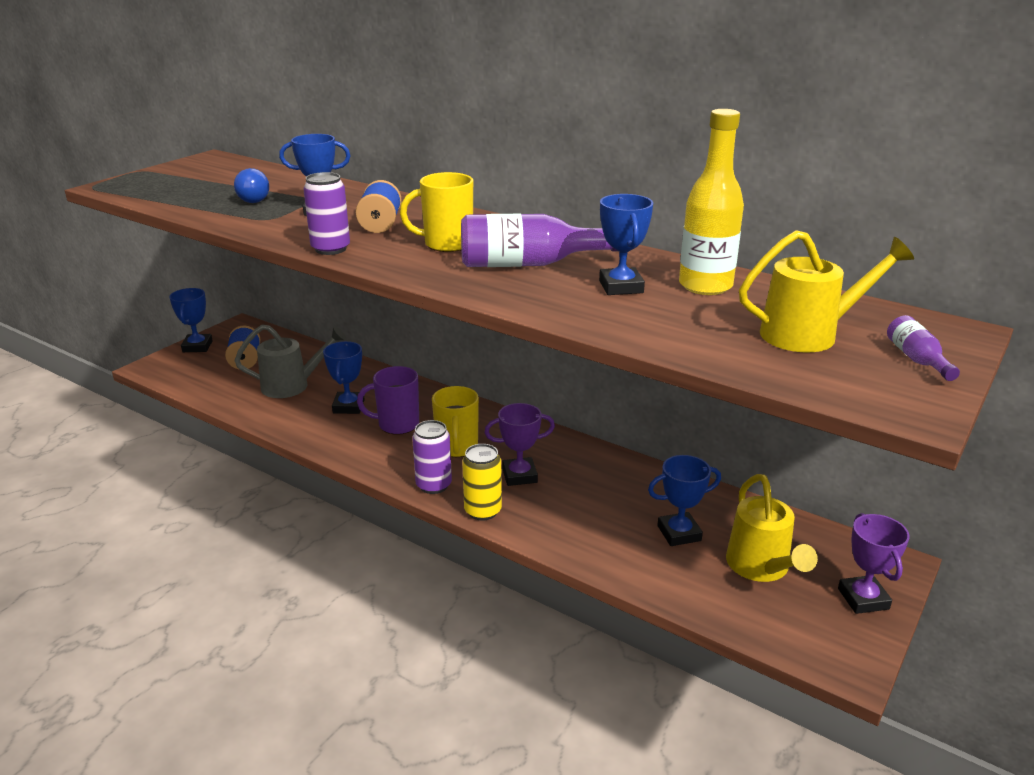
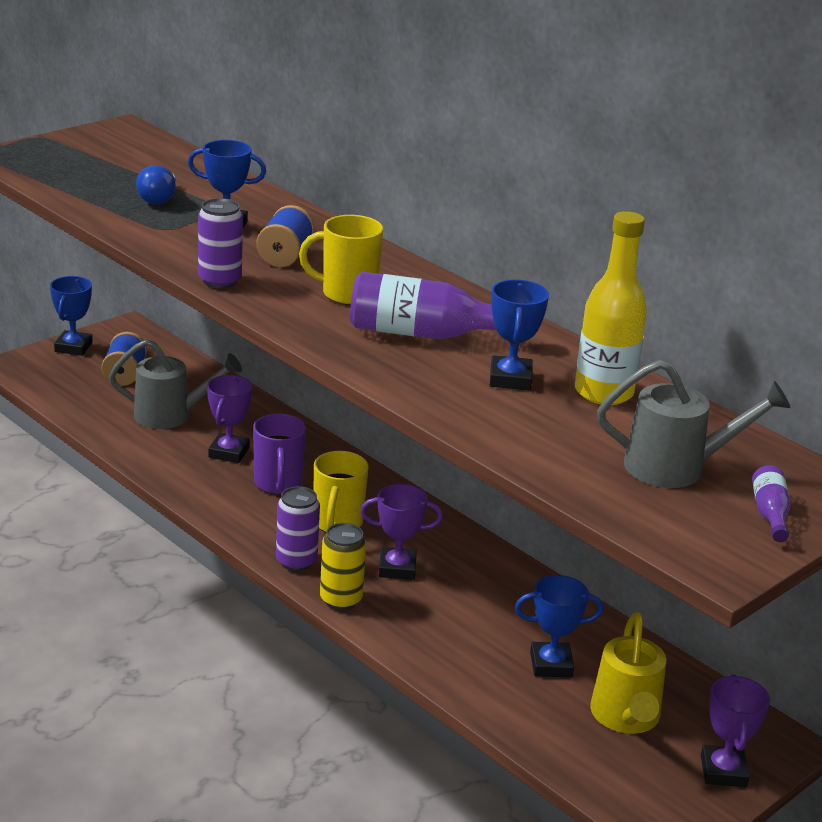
camera: 10 degrees right, 0 degrees up
blue trophy [323,341,365,414] -> purple trophy [207,375,253,463]
purple mug [357,366,419,435] -> purple mug turned 105 degrees counterclockwise [253,413,306,495]
yellow watering can [739,230,914,353] -> grey watering can [597,360,791,488]

